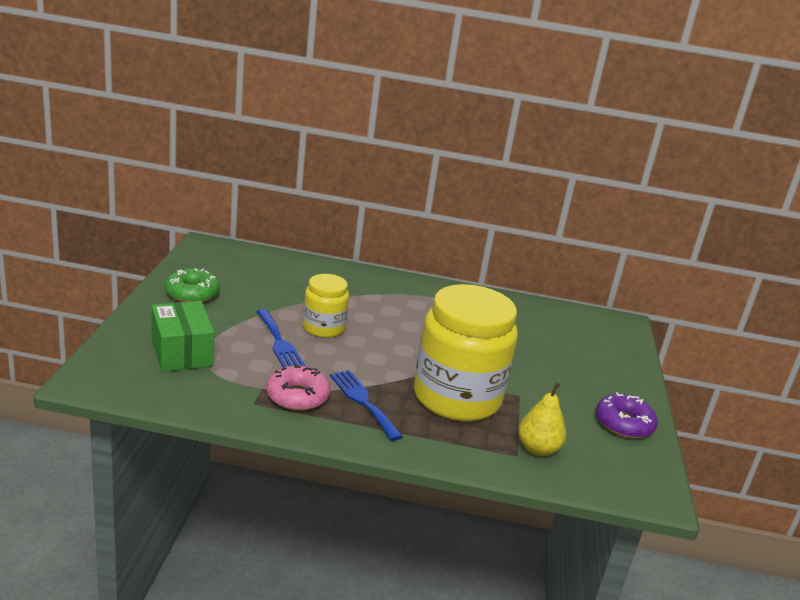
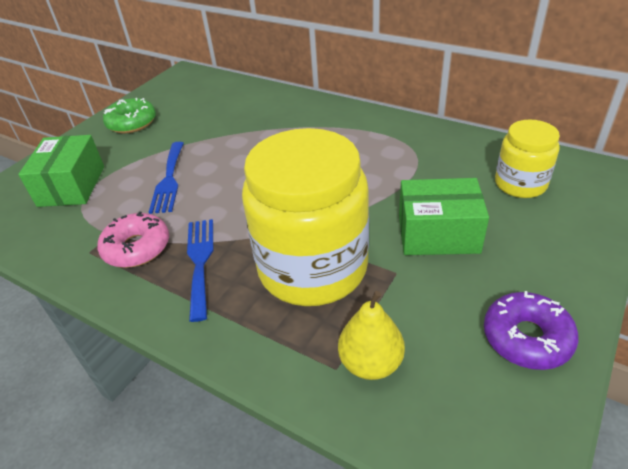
camera: 30 degrees right, 15 degrees up
yellow jar [302,274,349,338] -> yellow jar moved to [495,119,560,198]
none -> green box [399,178,489,255]

